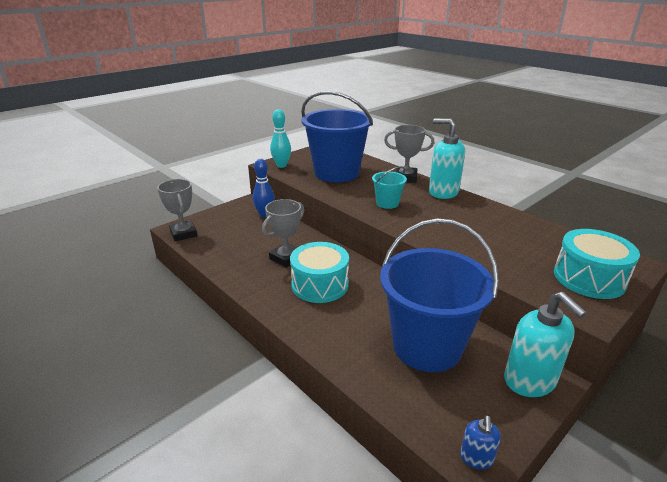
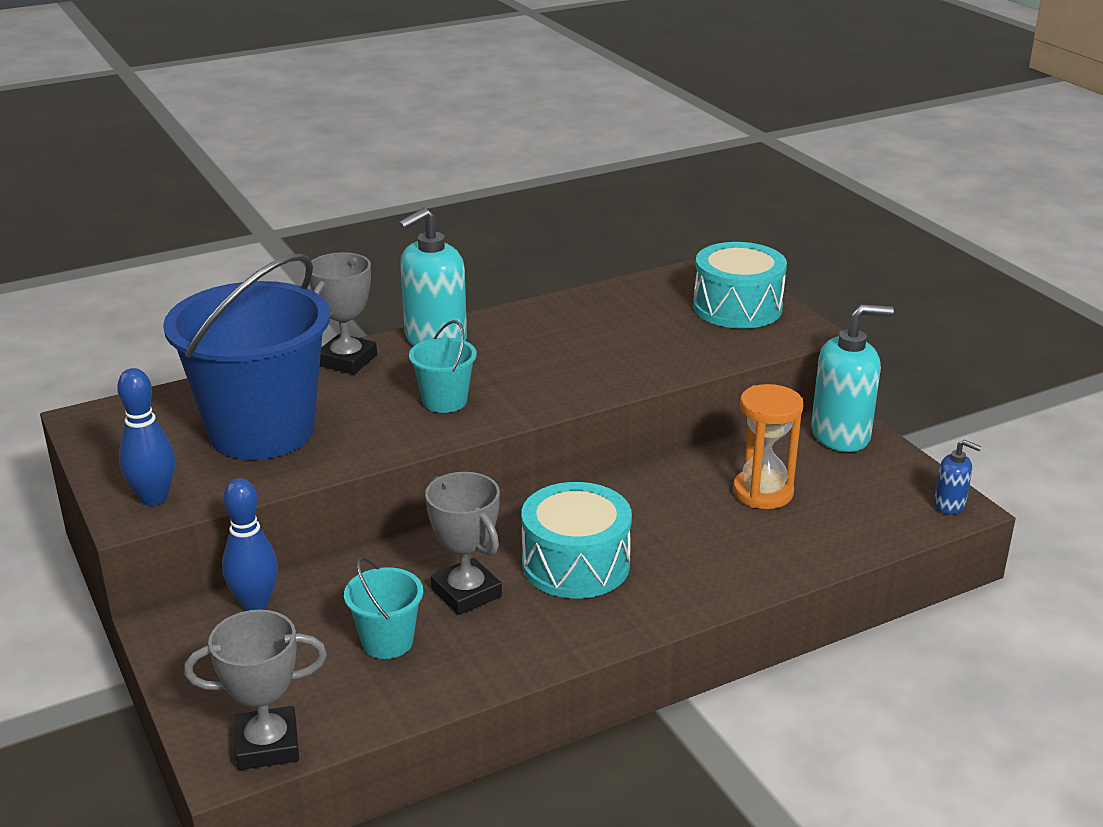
camera: 75 degrees left, 0 degrees up
turquoise bowling pin [270,109,291,168] -> blue bowling pin [117,368,176,506]
blue bucket [380,219,499,372] -> orange hourglass [733,384,803,509]
none -> turquoise bucket [344,557,423,659]

